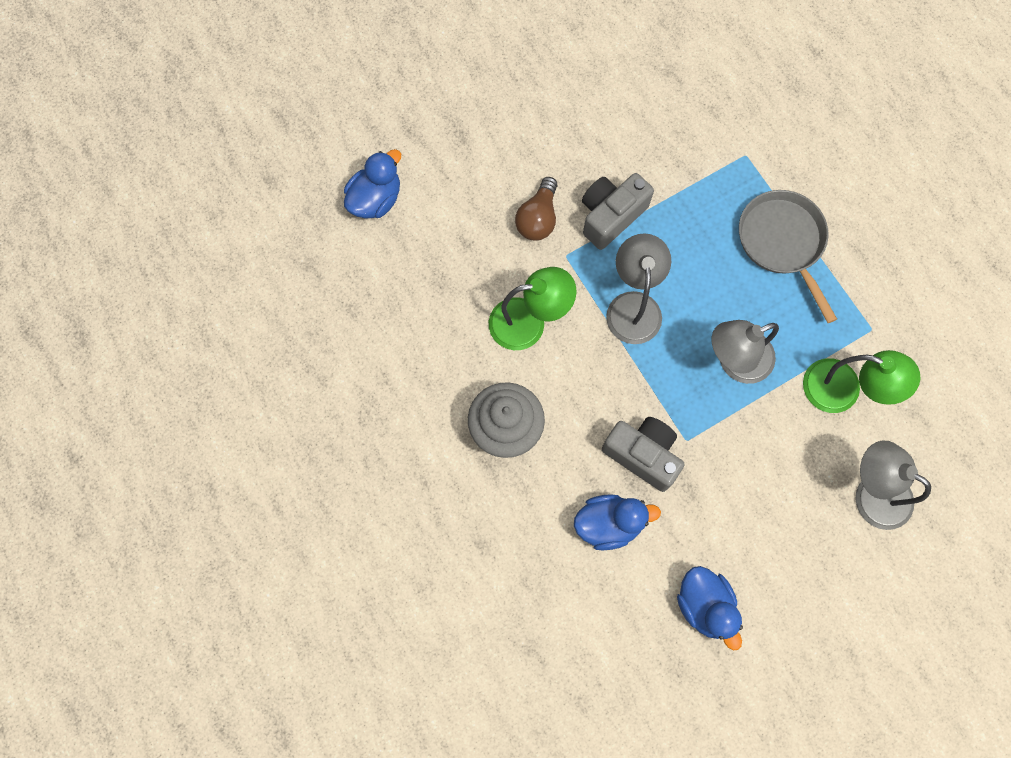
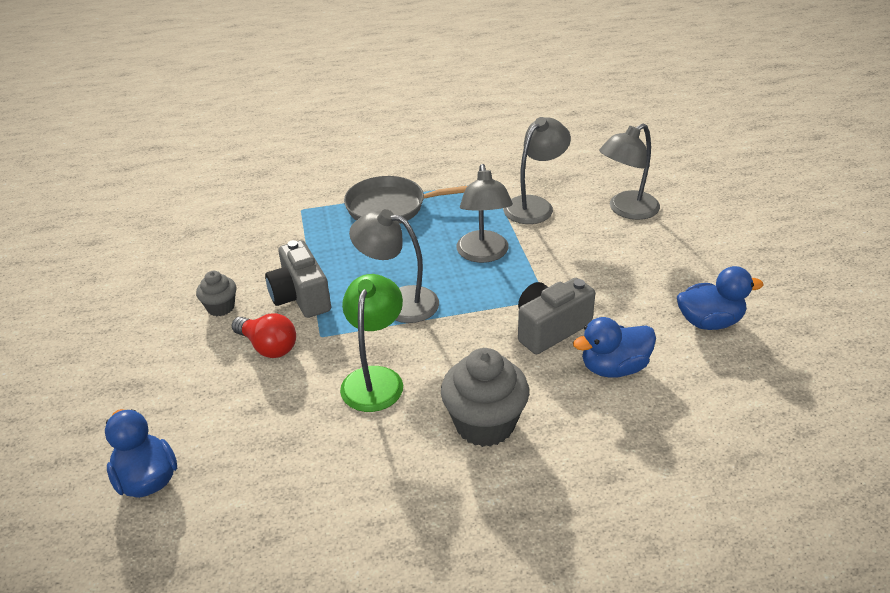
camera: 70 degrees left, 35 degrees down
brown light bulb [515,177,557,241] -> red light bulb [232,313,296,358]
blue duck [574,494,661,550] -> blue duck turned 120 degrees counterclockwise [573,317,656,378]
green lamp [803,350,921,413] -> grey lamp [503,117,571,224]
none -> grey cupcake [196,271,236,316]

